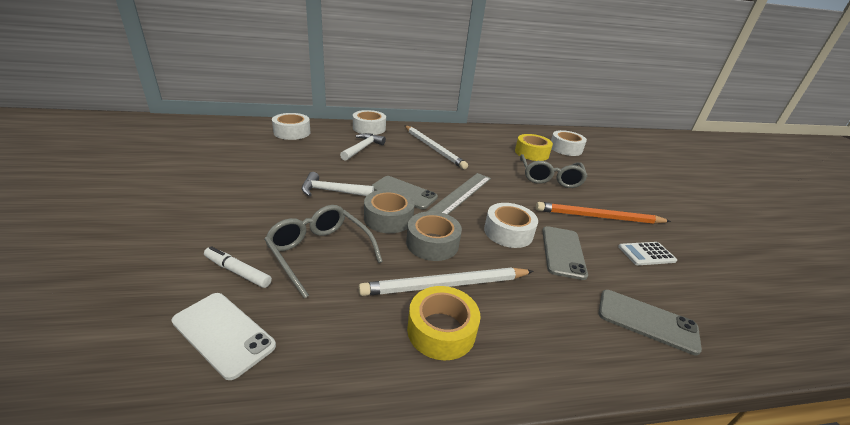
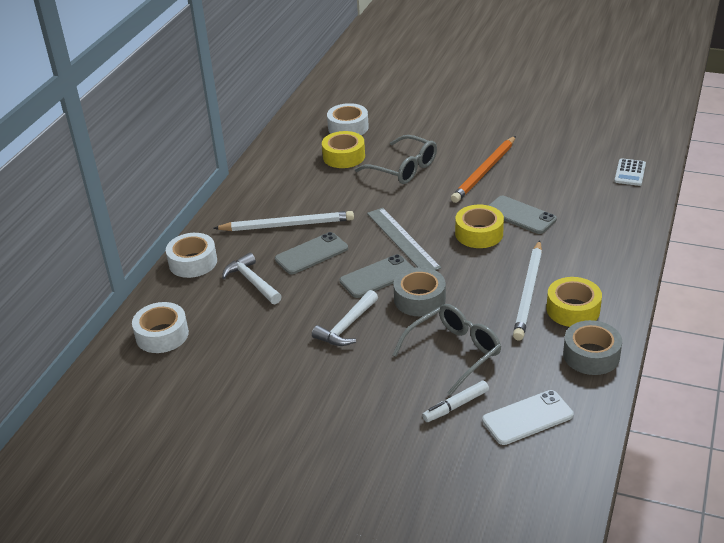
camera: 55 degrees left, 5 degrees up
grey glasses [264,205,383,299] -> grey glasses turned 150 degrees clockwise [392,304,501,396]
grey tape [406,211,462,261] -> grey tape moved to [563,320,622,375]
white tape [484,203,538,248] -> yellow tape [455,205,504,248]
grey phone [599,290,702,355] -> grey phone moved to [275,232,348,275]
white calculator [618,242,677,265] -> white calculator moved to [614,158,646,186]

